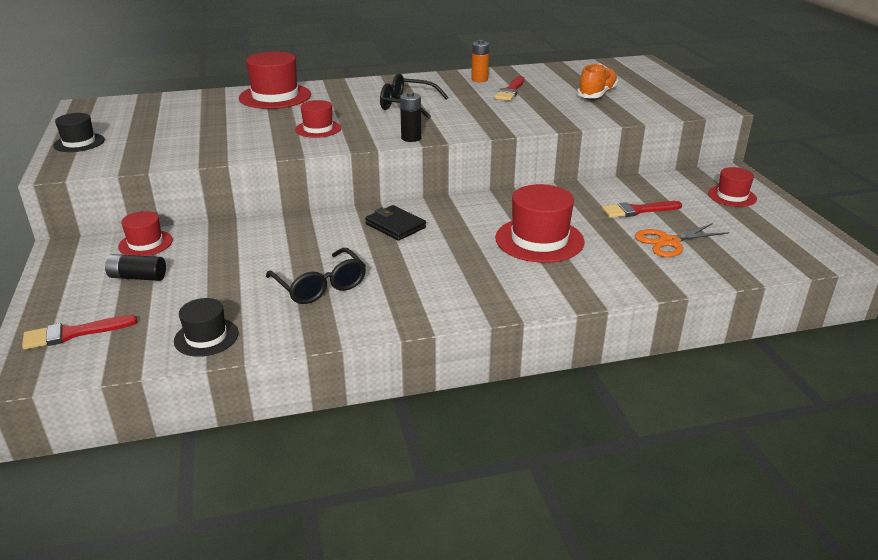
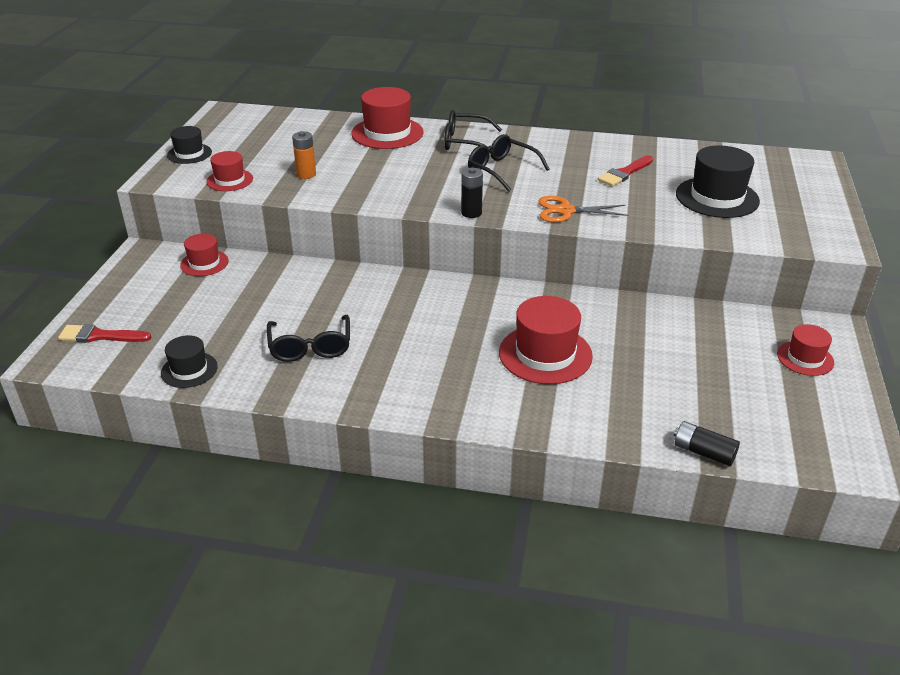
camera: 25 degrees right, 5 degrees up
black battery [105,254,166,281] -> black battery moved to [674,421,740,466]
red hat [295,100,341,138] -> red hat moved to [206,151,253,191]
black wallet [365,205,426,241] -> none
orange battery [471,40,489,82] -> orange battery moved to [292,131,316,179]
orange shoe [577,63,618,98] -> black hat [676,145,760,218]
red brush [602,201,682,218] -> none
orange scissors [635,223,729,257] -> orange scissors moved to [538,196,628,223]
none -> black glasses [444,110,502,152]

